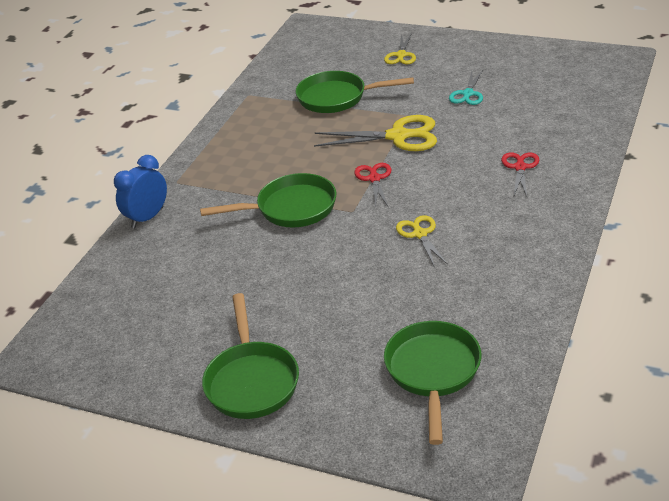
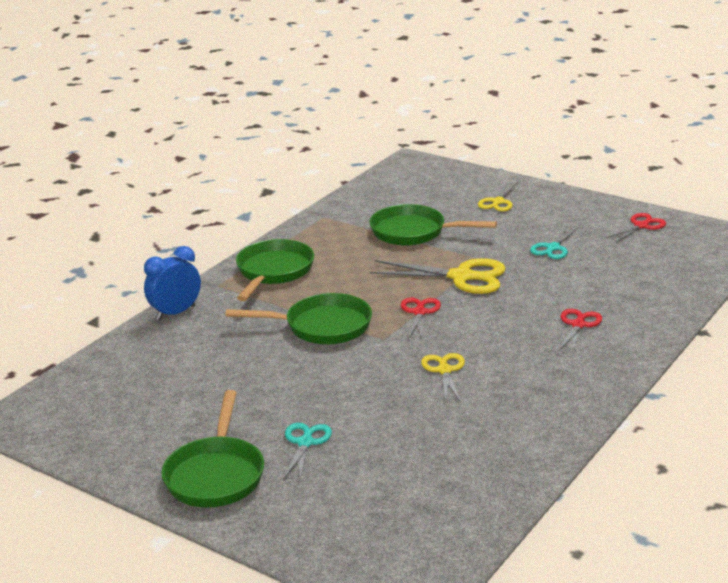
camera: 10 degrees right, 10 degrees down
green pan [384,321,482,445] -> green pan moved to [236,239,314,301]
none -> turquoise scissors [283,423,332,481]
none -> red scissors [605,213,666,243]

